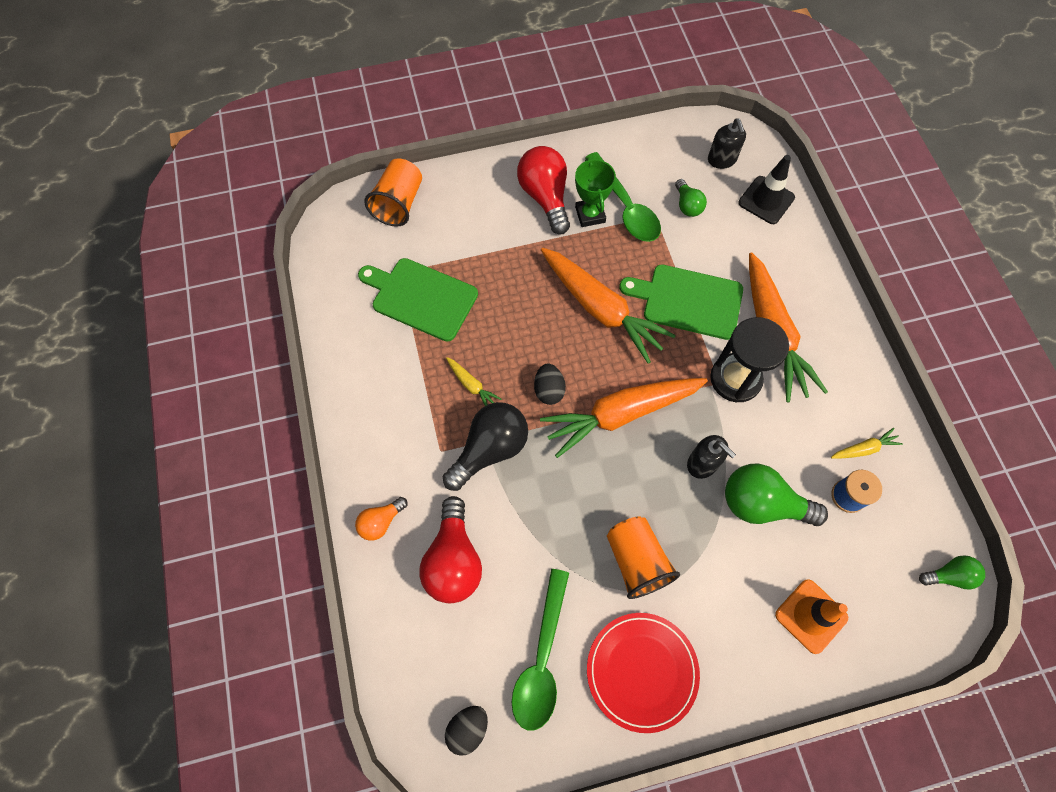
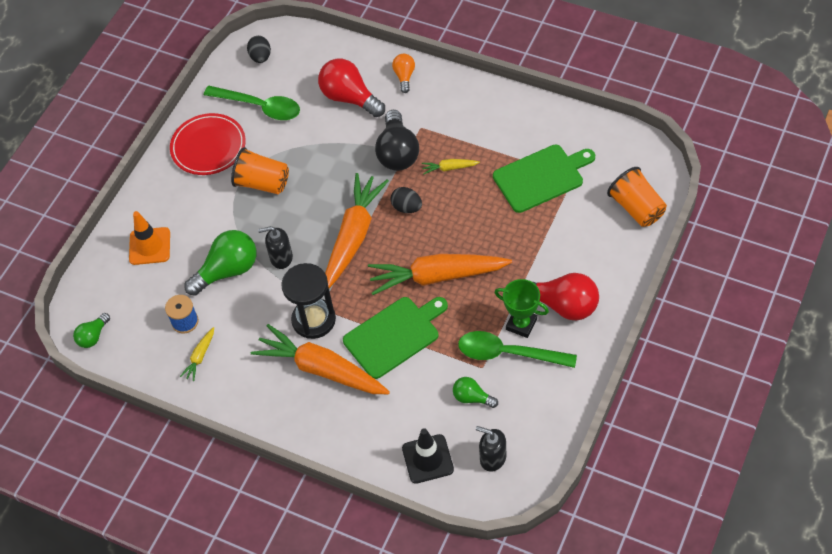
camera: 135 degrees right, 10 degrees down
green spoon [512,569,569,730] -> green spoon turned 150 degrees clockwise [204,86,300,120]

